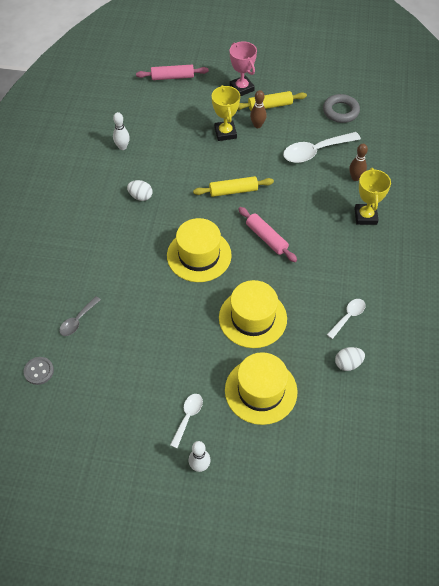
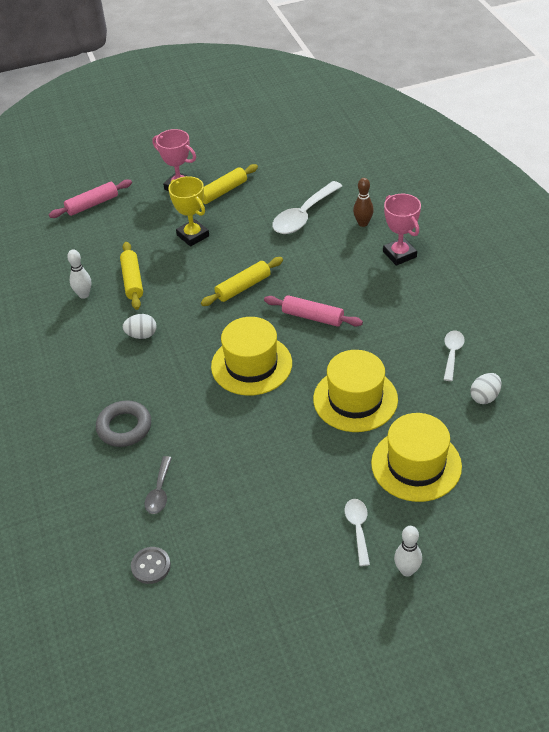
camera: 25 degrees left, 10 degrees down
brown bowling pin [250,90,267,128] -> none
grey ring [323,94,360,123] -> grey ring moved to [96,400,151,447]
yellow trophy [354,168,391,225] -> pink trophy [383,194,421,266]
none -> yellow rolling pin [120,242,143,310]

